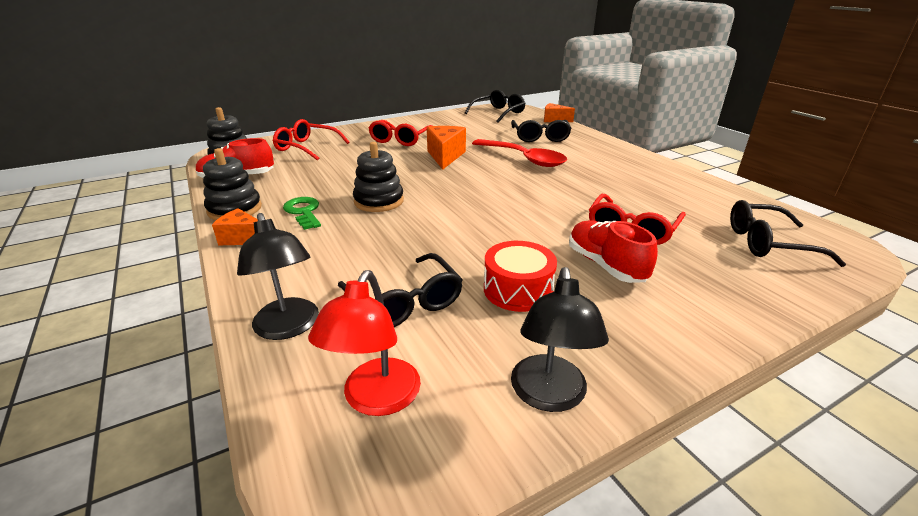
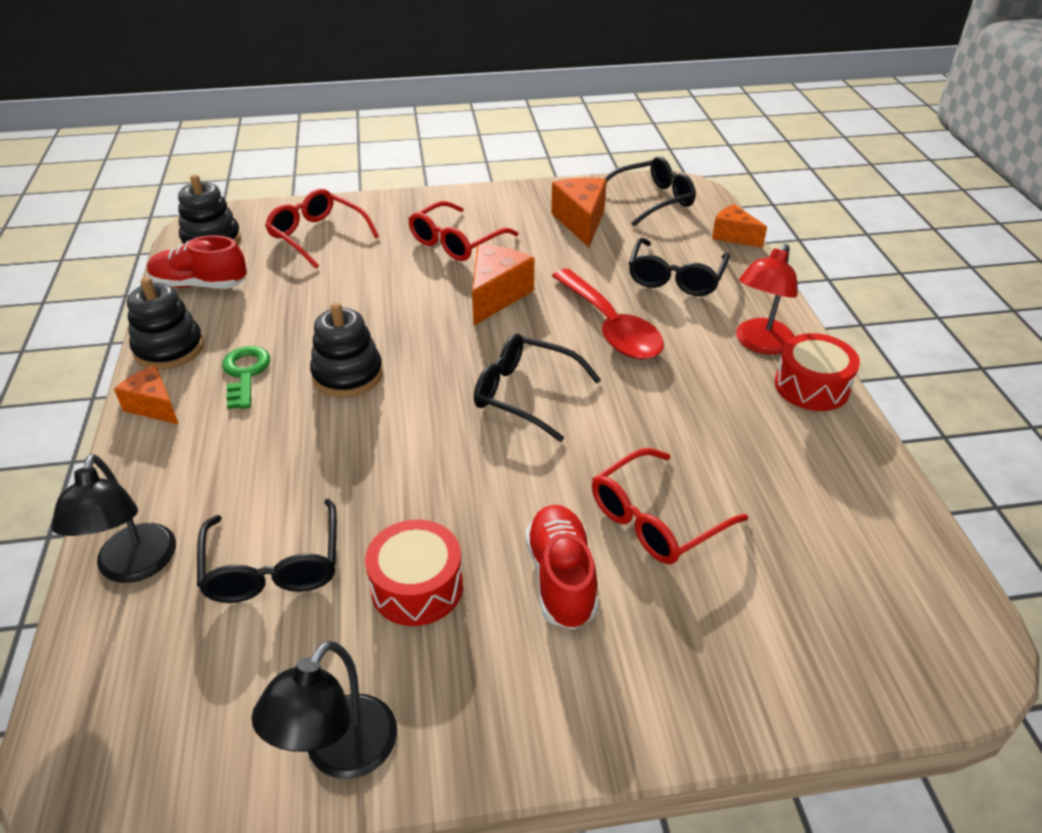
camera: 20 degrees right, 10 degrees up
red lamp [308,270,421,416] -> red lamp moved to [736,243,797,355]
black glasses [730,200,846,267] -> black glasses moved to [474,334,601,442]
none -> orange cheese [551,178,607,247]
none -> red drum [775,333,860,411]

